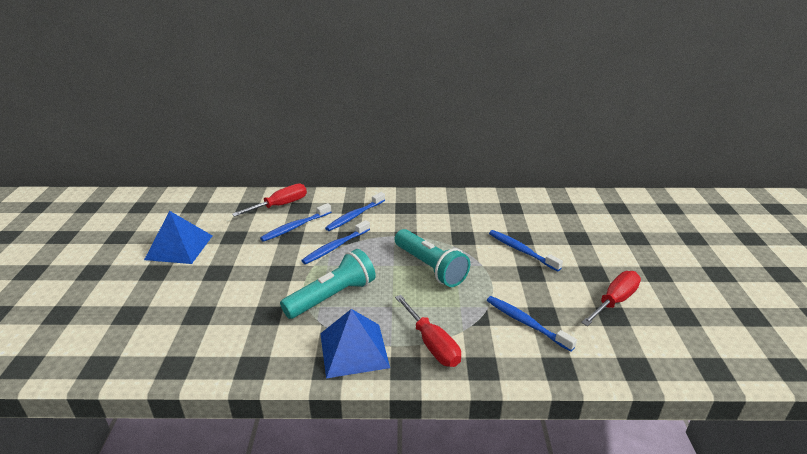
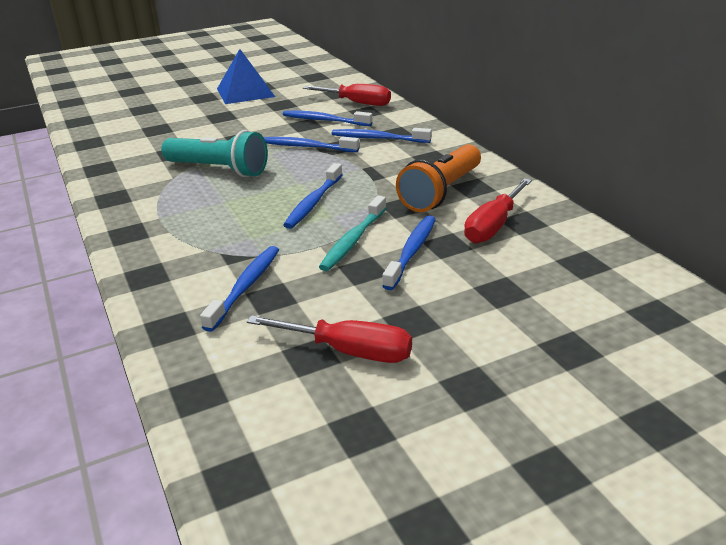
camera: 65 degrees right, 0 degrees up
blue pyramid [320,309,390,378] -> none
turquoise flashlight [395,229,470,287] -> blue toothbrush [283,163,343,229]
red screwdriver [395,295,461,367] -> red screwdriver moved to [464,178,532,243]
none -> turquoise toothbrush [319,195,386,271]
none -> orange flashlight [396,144,481,212]

